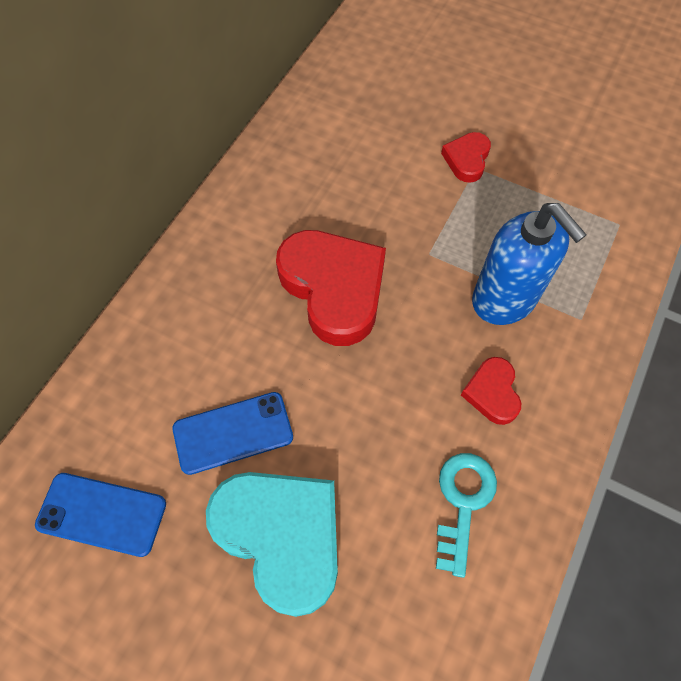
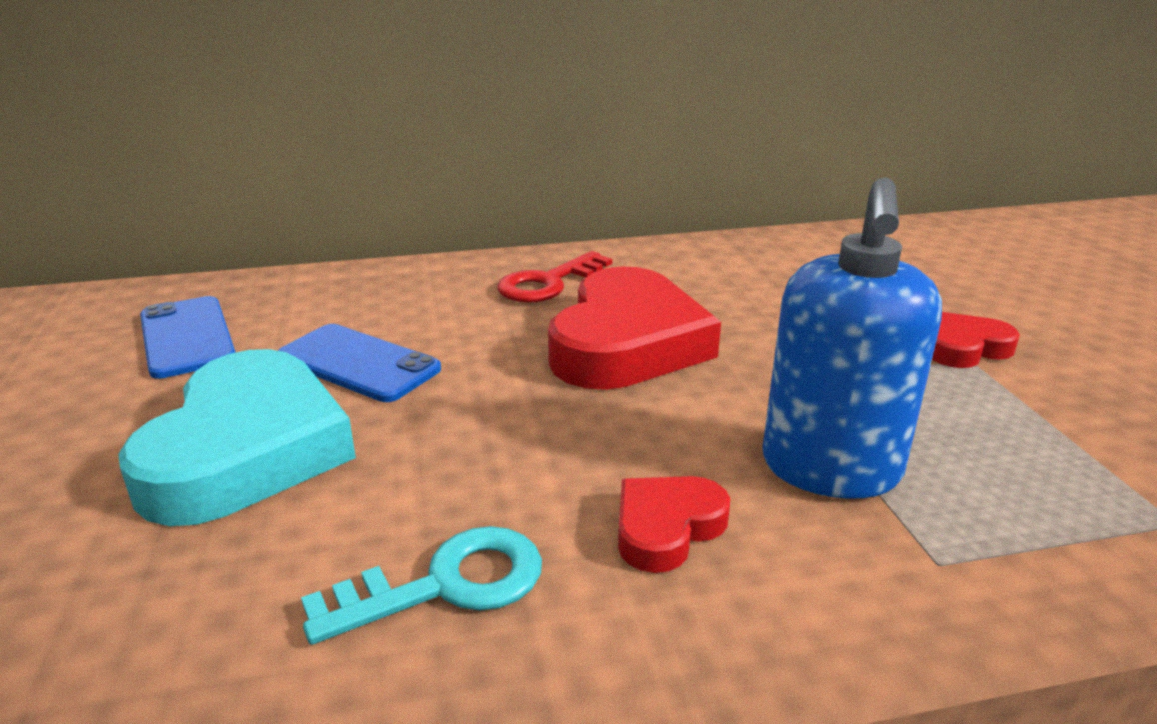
camera: 50 degrees right, 35 degrees down
none -> red key [497,251,612,303]

